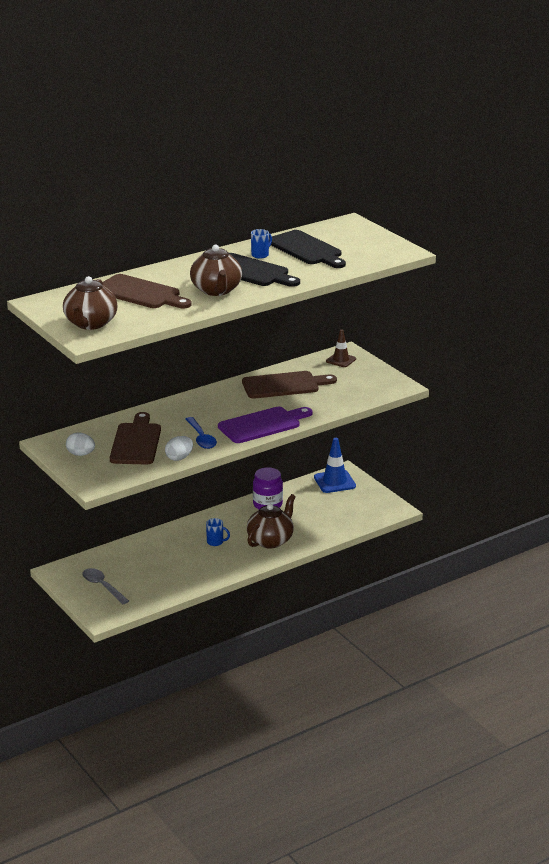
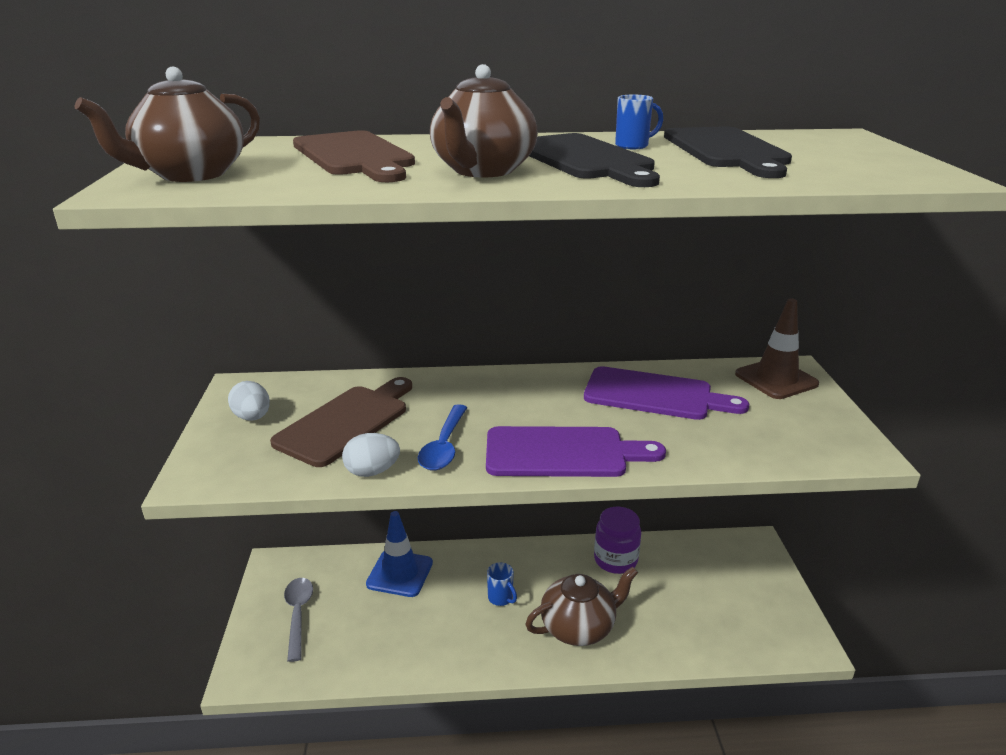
camera: 30 degrees right, 0 degrees up
brown cutting board [242,371,337,399] -> purple cutting board [584,366,749,420]
blue traffic cone [314,438,356,493] -> blue traffic cone moved to [366,511,433,597]
brown traffic cone [326,329,356,367] -> brown traffic cone [735,299,819,399], size x1.54

